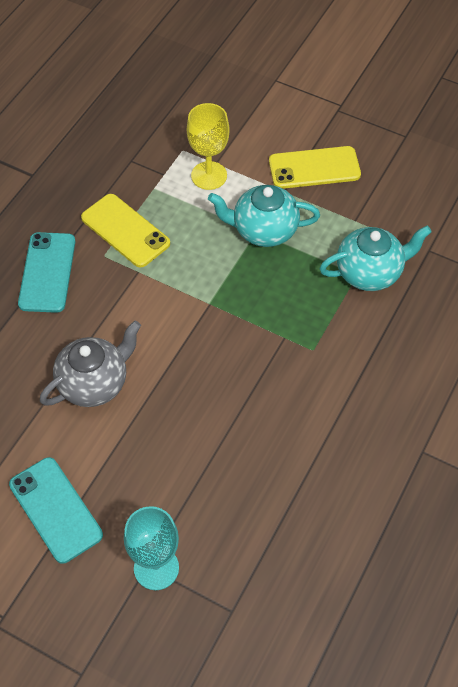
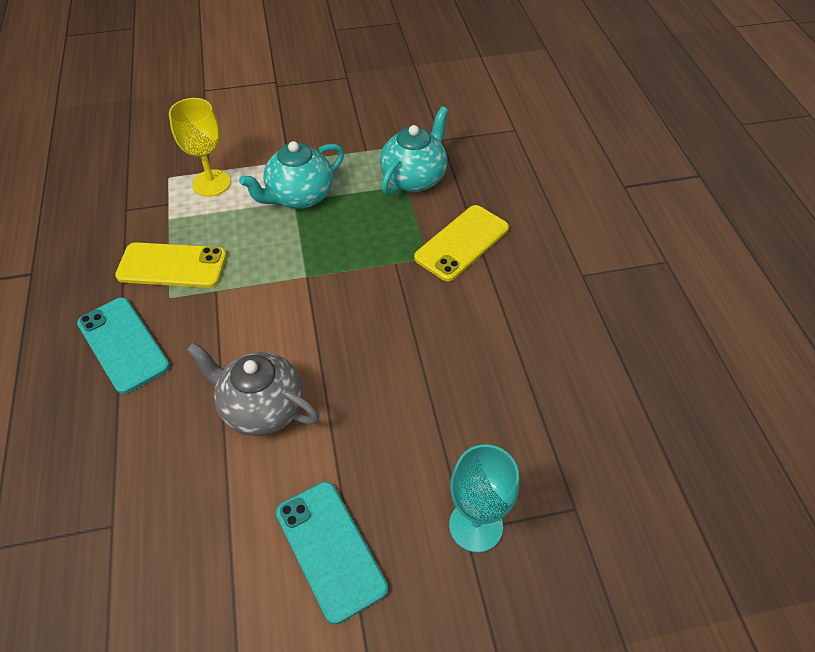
camera: 40 degrees left, 5 degrees down
turquoise phone [9,457,103,564] -> turquoise phone turned 45 degrees clockwise [276,482,388,624]
grey teapot [40,320,141,407] -> grey teapot turned 75 degrees counterclockwise [187,342,319,436]
yellow phone [269,146,361,189] -> yellow phone moved to [414,205,509,281]

